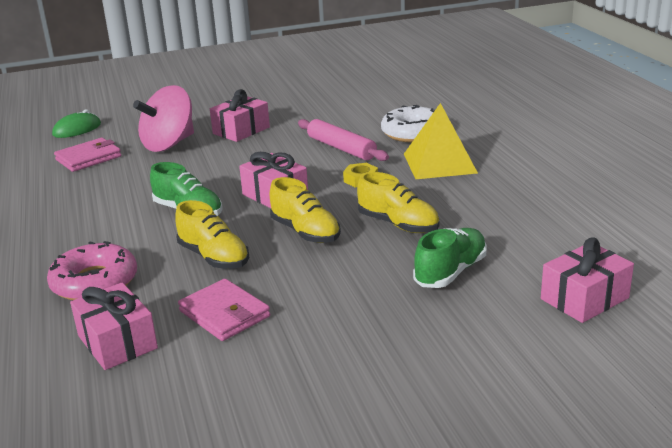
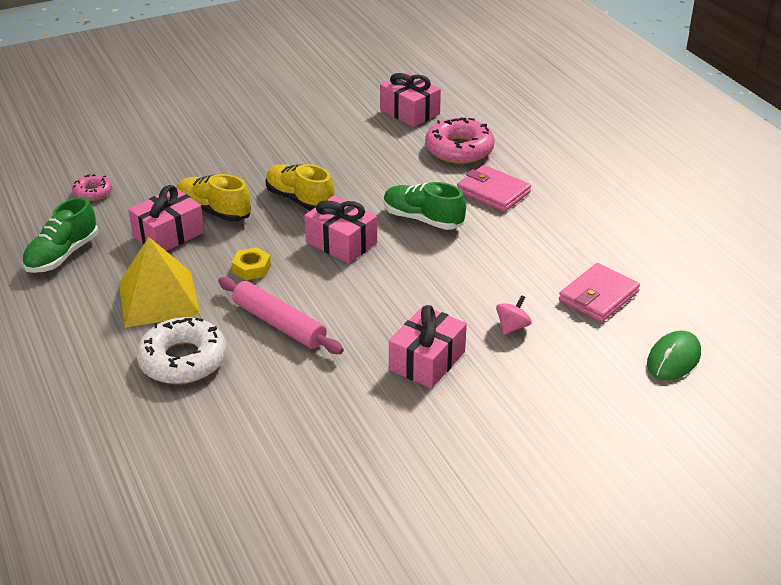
camera: 170 degrees right, 10 degrees up
pink spinning top [133,85,194,152] -> pink spinning top [496,295,532,335], size x0.42
yellow shoe [175,200,249,269] -> none
pink wallet [178,279,270,341] -> pink wallet moved to [457,165,531,212]
green shoe [413,228,487,288] -> green shoe moved to [22,197,98,273]
pink gift [541,238,634,323] -> pink gift moved to [128,185,204,251]
none -> pink donut [72,174,112,201]

